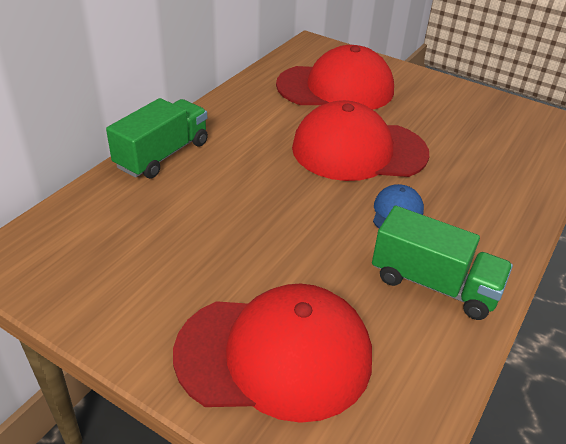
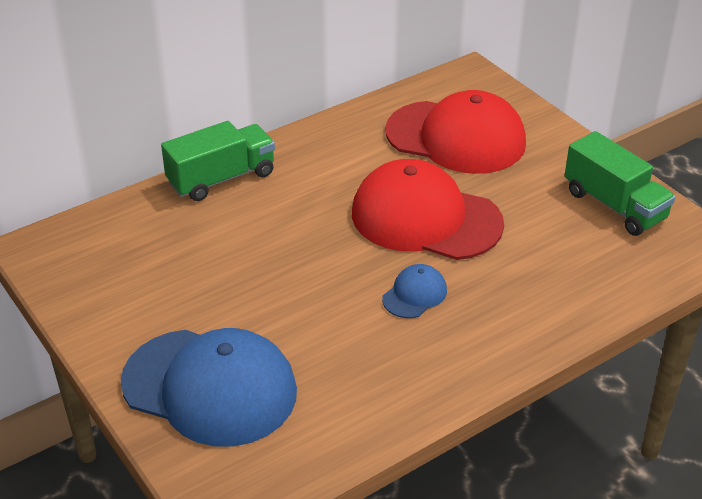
camera: 25 degrees right, 0 degrees up
red cap [173,284,372,423] -> blue cap [121,328,297,447]
green truck [372,206,513,320] -> green truck moved to [565,131,675,236]

